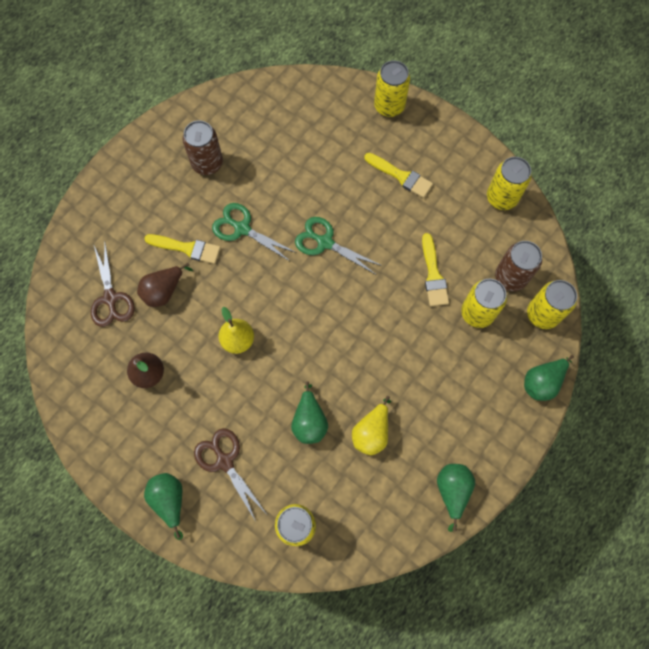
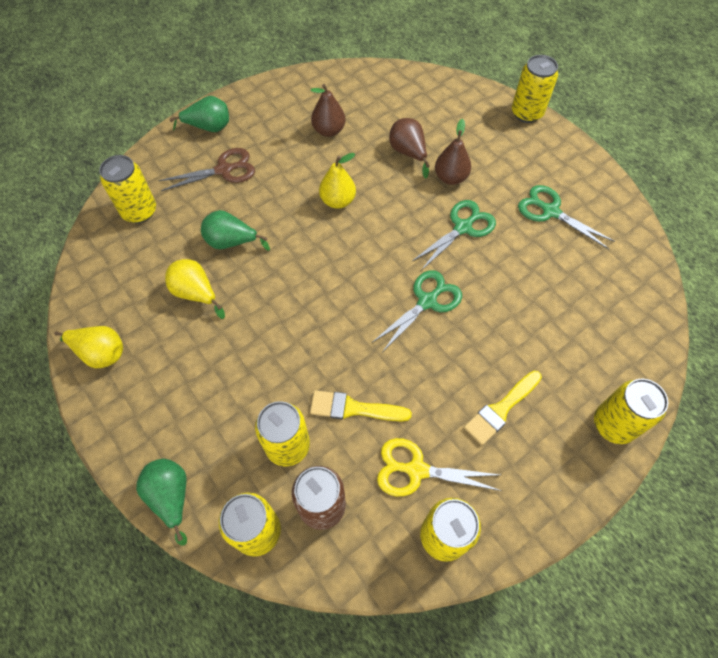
camera: 105 degrees right, 10 degrees down
brown scissors [91,244,135,327] -> none
yellow brush [144,234,221,264] -> brown pear [435,119,471,185]
brown can [183,120,223,175] -> green scissors [518,185,615,249]
green pear [437,464,475,532] -> yellow pear [54,326,123,368]
none -> yellow scissors [377,438,501,496]
none -> yellow can [512,55,558,123]

